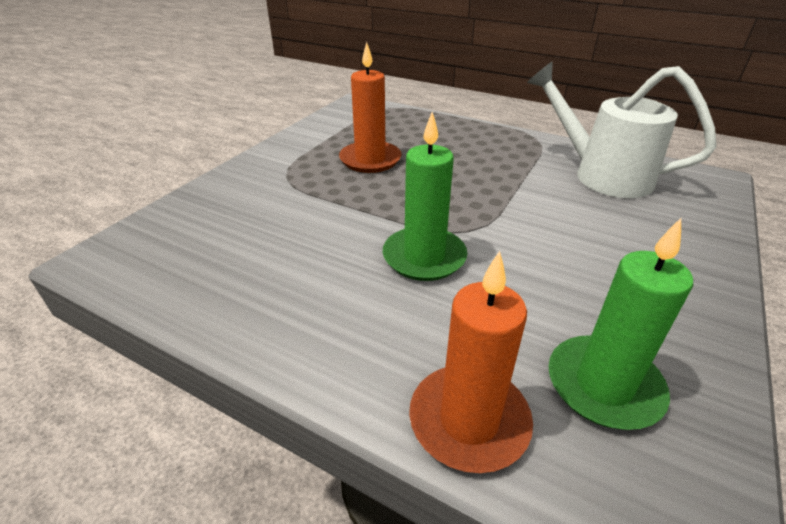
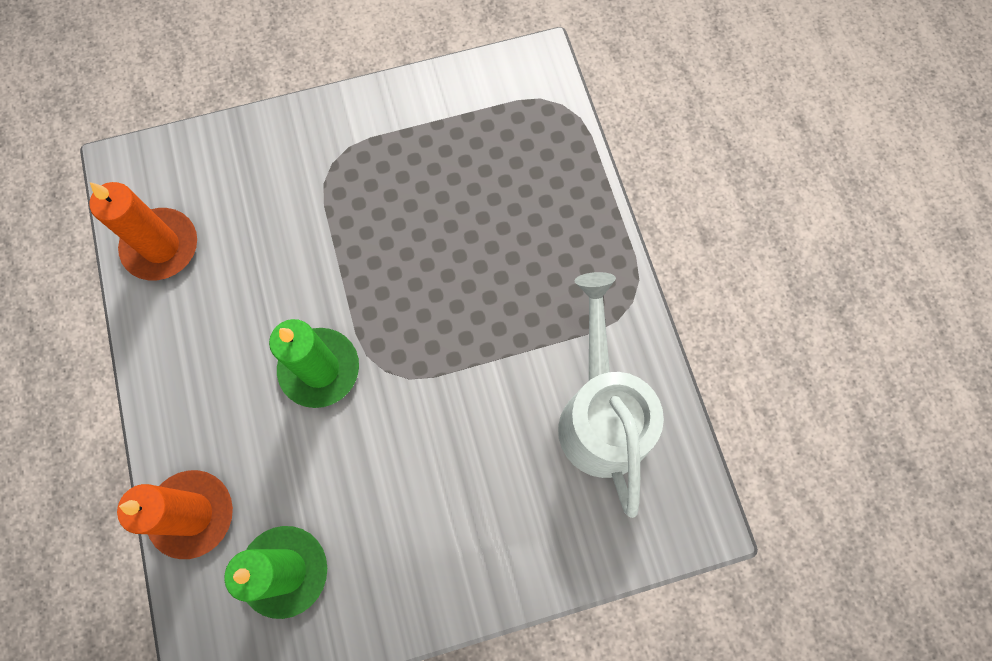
camera: 45 degrees right, 35 degrees up
orange candle [339,42,402,173] -> orange candle moved to [89,182,197,280]

